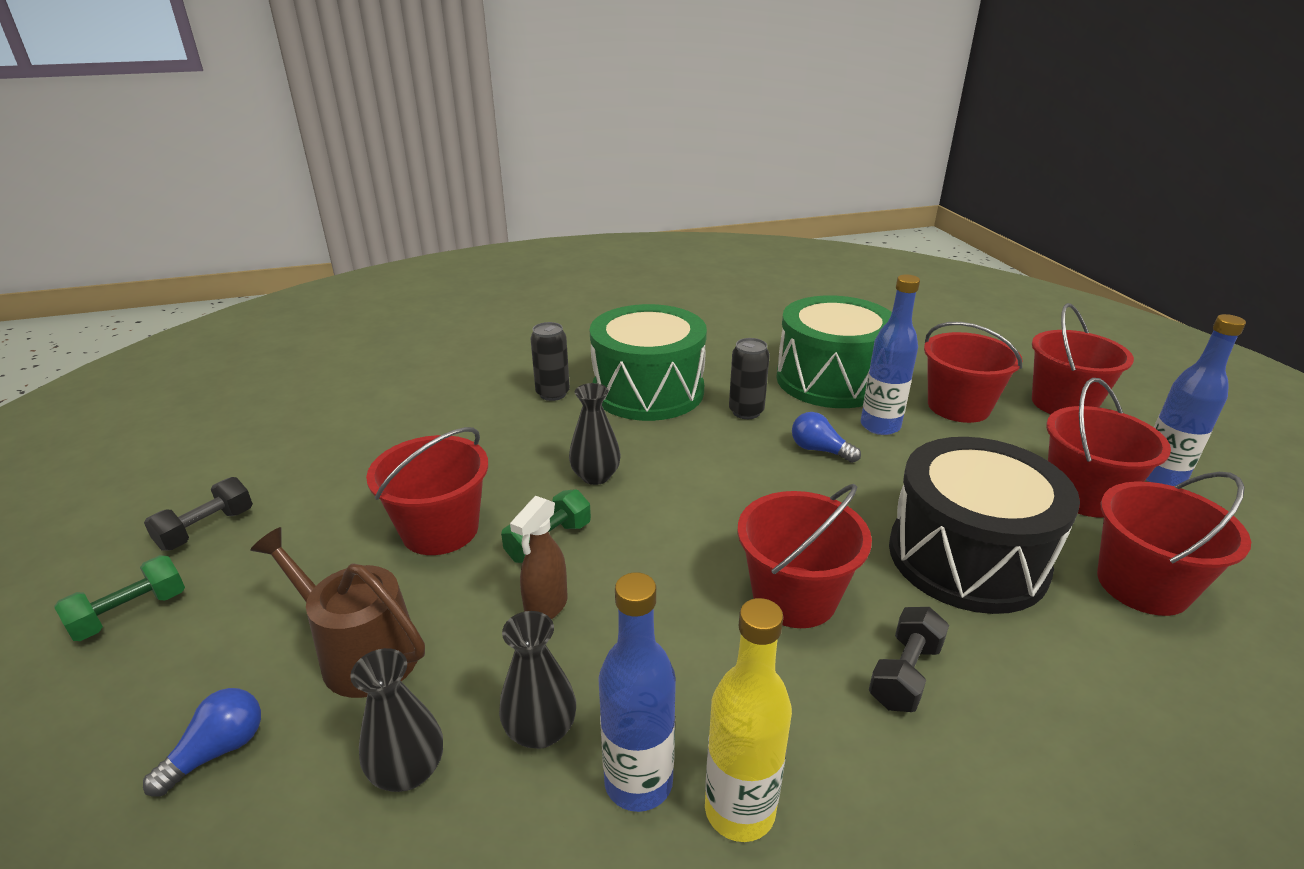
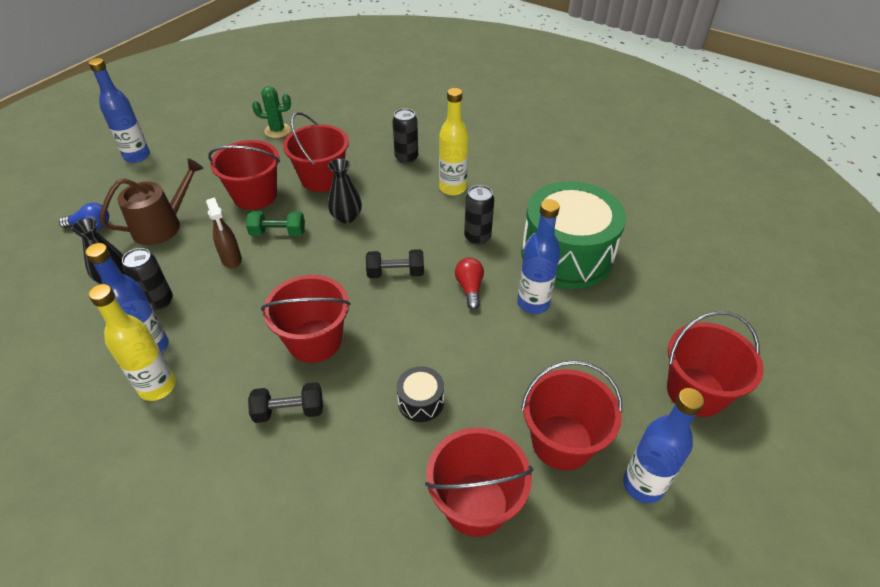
camera: 50 degrees right, 15 degrees up
green dumbbell [54,555,185,641] -> blue bottle [88,58,150,163]
black dumbbell [144,477,253,551] -> black dumbbell moved to [366,249,424,278]
brown watering can [250,527,425,698] -> brown watering can turned 60 degrees clockwise [100,158,204,245]
black vase [499,611,576,749] -> black can [122,248,173,311]
brown spray bottle [510,496,568,619] -> brown spray bottle turned 105 degrees counterclockwise [206,197,242,268]
green drum [590,304,707,421] -> yellow bottle [439,88,469,196]
blue light bulb [792,412,861,463] -> red light bulb [455,258,484,310]
black drum [889,437,1080,614] -> black drum [397,366,444,422], size x0.41
red bucket [924,322,1022,423] -> red bucket moved to [283,112,349,192]
none -> green cactus [252,86,291,138]

